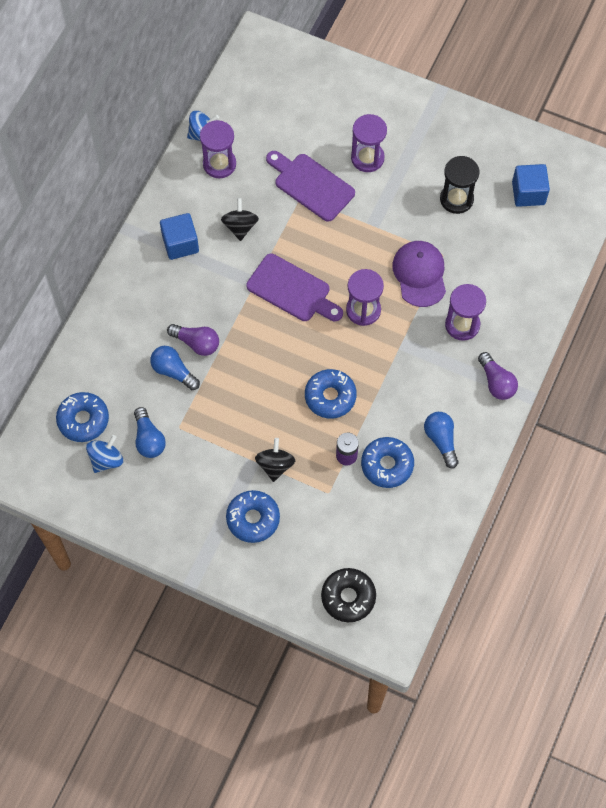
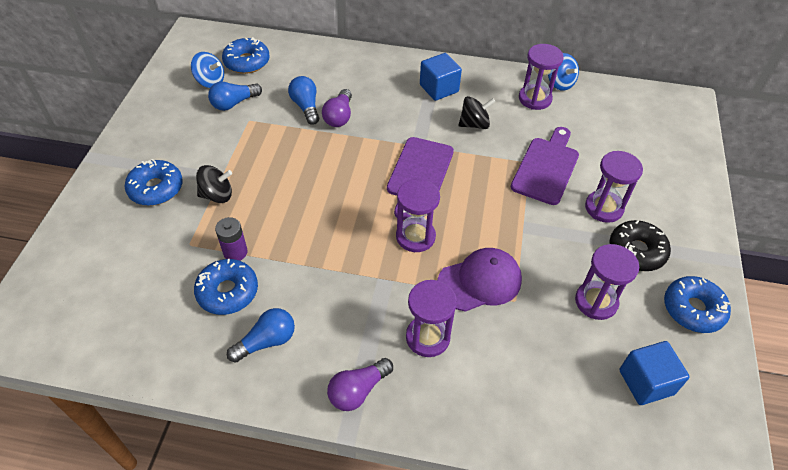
camera: 75 degrees right, 15 degrees down
blue light bulb [150,346,200,390] -> blue light bulb turned 45 degrees counterclockwise [288,76,319,125]
blue donut [305,369,357,419] -> blue donut moved to [664,276,731,333]
black donut [321,568,376,622] -> black donut moved to [609,220,671,271]
black hourglass [440,156,479,214] -> purple hourglass [575,244,639,320]

